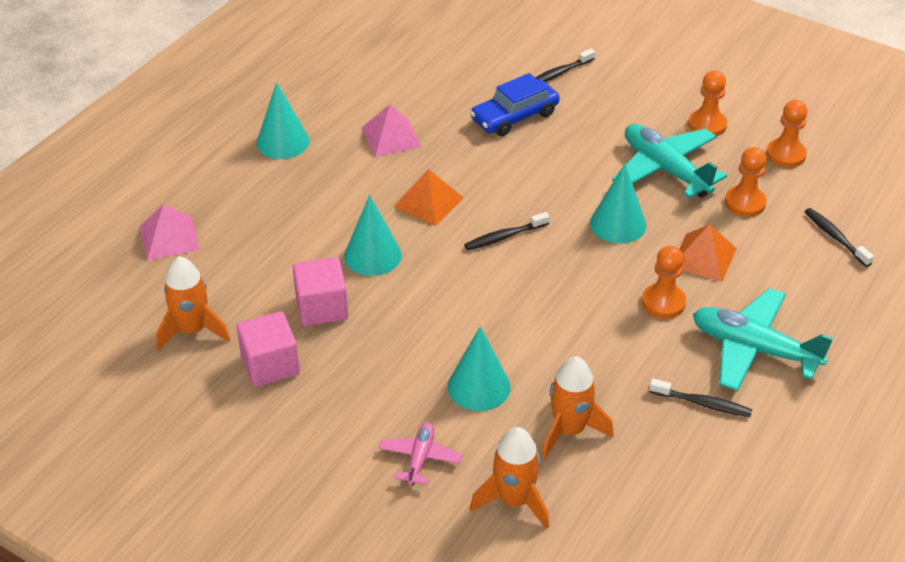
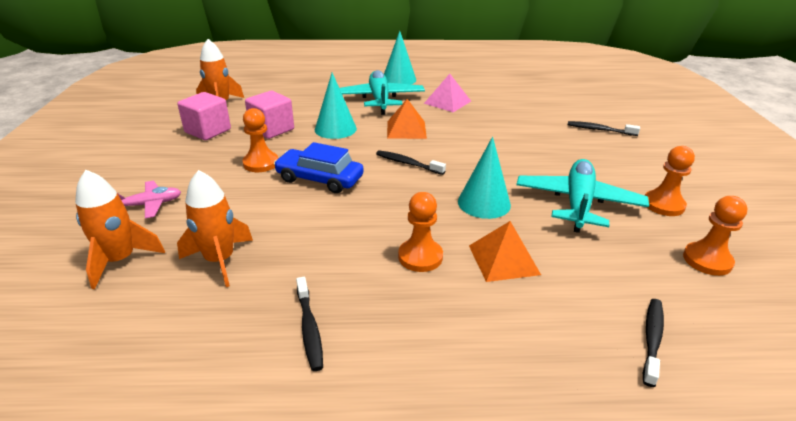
camera: 55 degrees right, 10 degrees down
pink pyramid [140,205,200,260] -> none
turquoise cone [448,326,511,411] -> none
blue car [470,73,560,136] -> blue car moved to [274,142,364,193]
turquoise plane [693,288,833,391] -> turquoise plane moved to [339,70,425,115]
orange pawn [725,147,767,217] -> orange pawn moved to [243,108,278,172]

